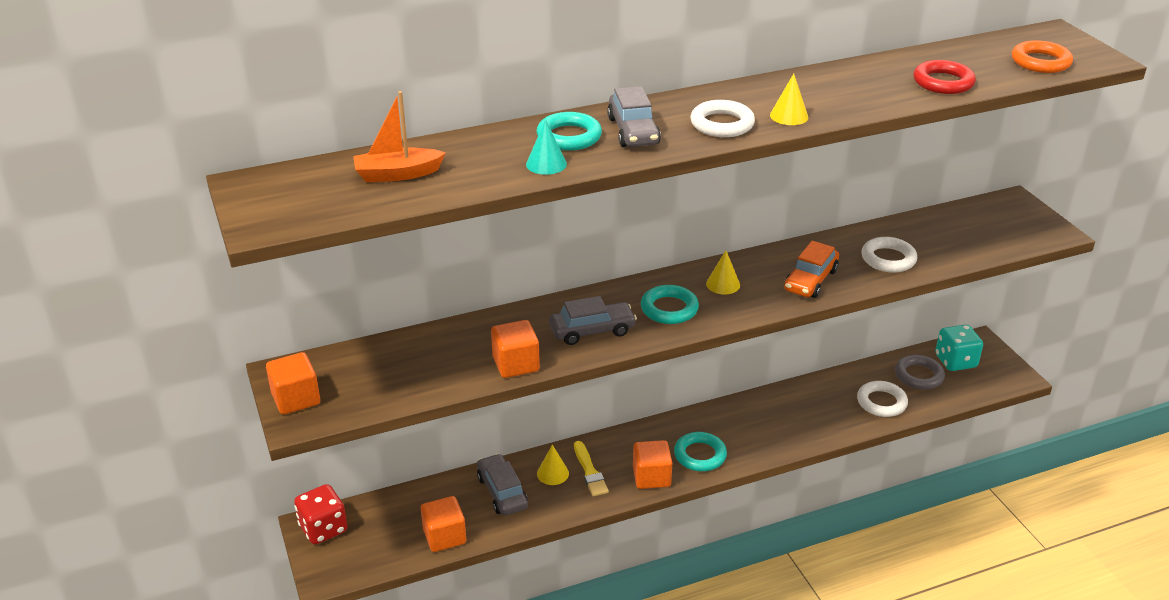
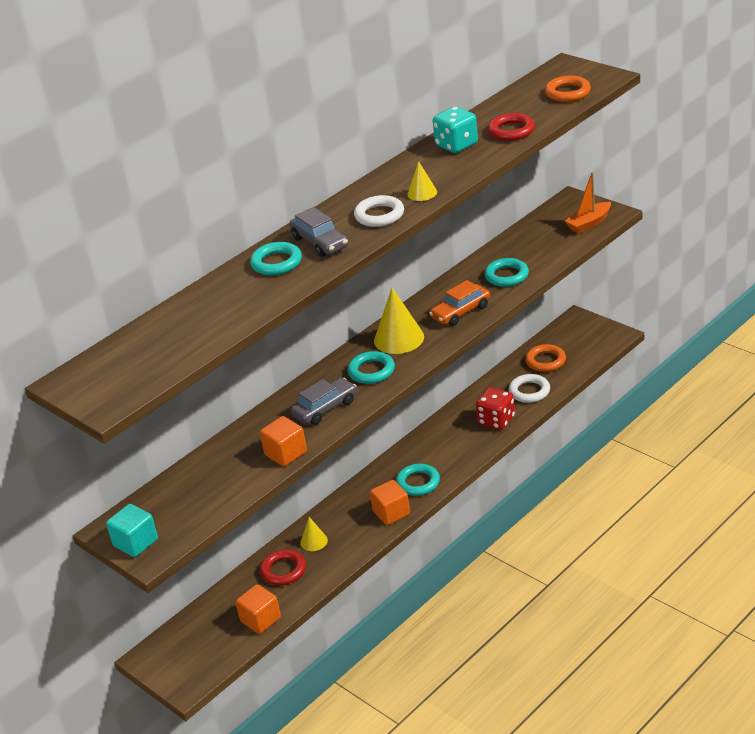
camera: 20 degrees left, 0 degrees up
orange cube [266,352,320,415] -> turquoise cube [106,504,158,557]
red dice [294,484,347,544] -> red dice moved to [476,387,515,430]
orange boat [353,91,445,182] -> orange boat moved to [565,172,611,234]
grey car [477,454,528,516] -> red ring [260,550,306,585]
turquoise cone [526,119,567,175] -> none
yellow brush [574,441,609,496] -> none
yellow cone [706,250,740,294] -> yellow cone [374,288,424,354], size x1.81
orange car [784,241,839,298] -> orange car turned 45 degrees clockwise [429,280,490,326]
white ring [861,237,917,273] -> turquoise ring [484,258,529,287]
grey ring [895,355,945,389] -> orange ring [525,344,566,372]
turquoise dice [935,325,983,371] -> turquoise dice moved to [433,106,478,153]

